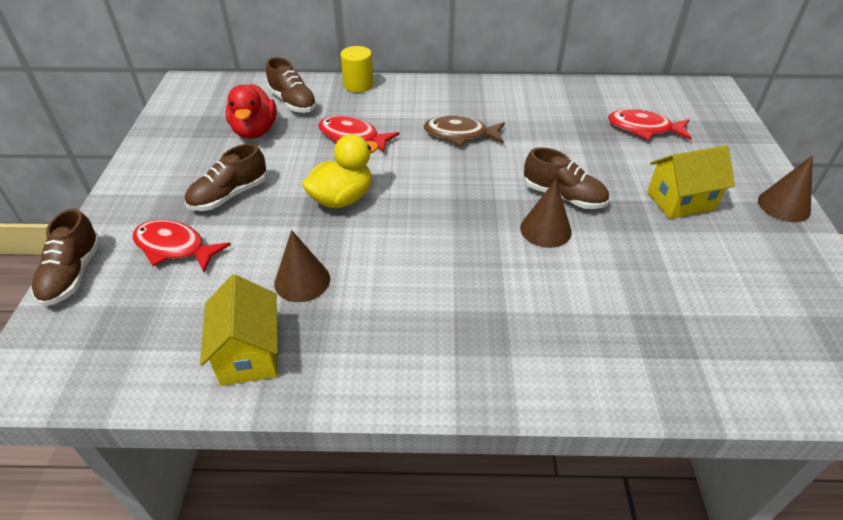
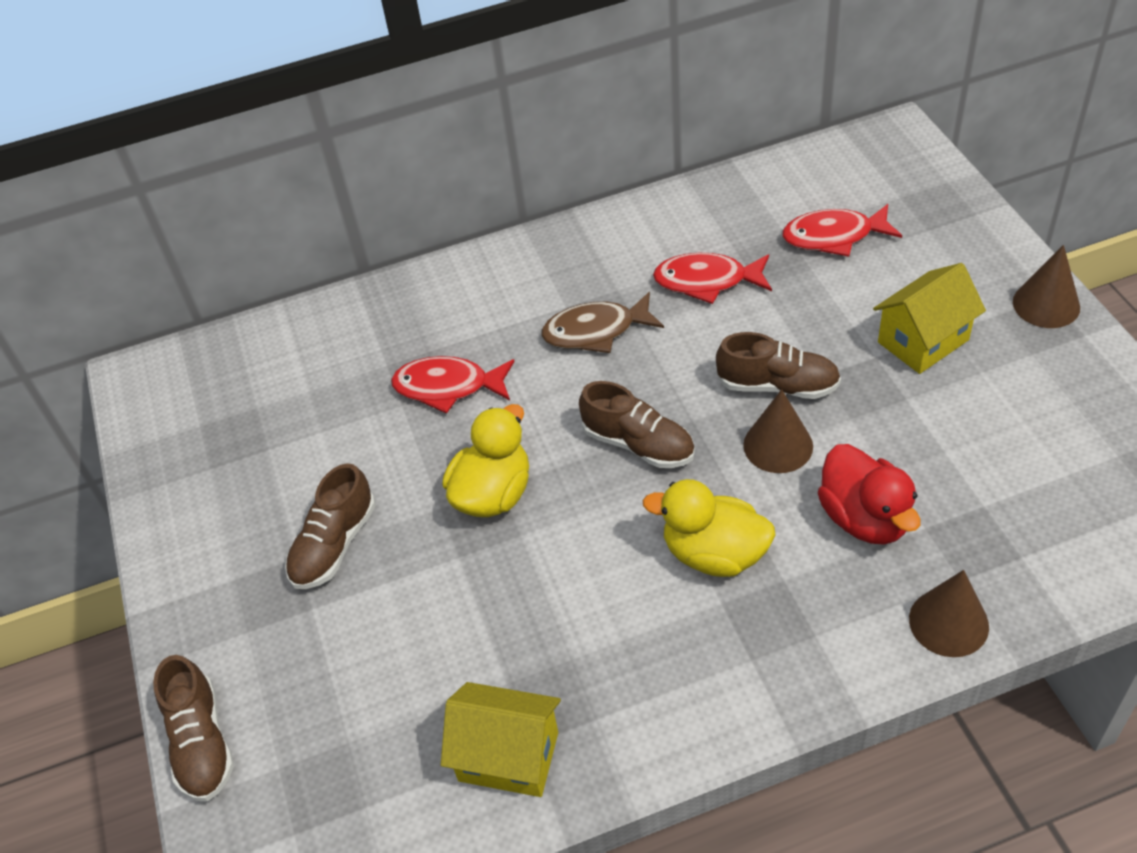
camera: 15 degrees left, 5 degrees up
red fish [133,220,231,272] -> red fish moved to [653,253,772,304]
yellow house [200,275,278,386] -> yellow house turned 45 degrees counterclockwise [441,682,561,797]
red duck [226,84,277,139] -> red duck moved to [818,444,921,545]
brown shoe [266,57,317,113] -> brown shoe moved to [579,381,695,468]
brown cone [274,230,330,302] -> brown cone moved to [909,570,989,657]
yellow cylinder [340,46,373,93] -> none
none -> yellow duck [642,479,776,577]

